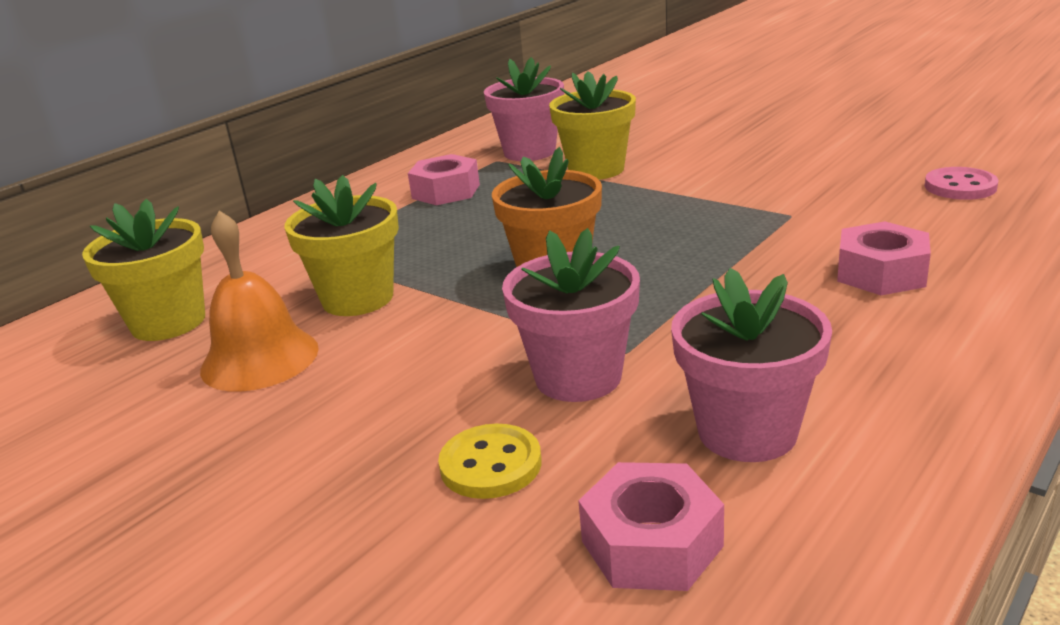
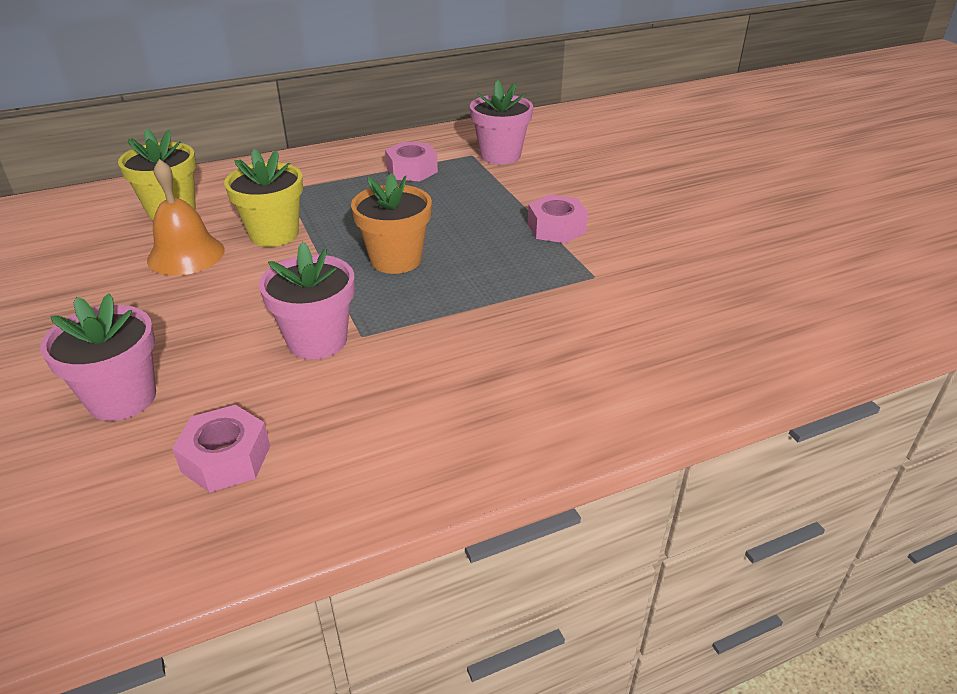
camera: 25 degrees right, 10 degrees up
yellow button [438,424,542,499] -> none
yellow flower pot [549,71,636,180] -> none
pink flower pot [671,268,832,462] -> pink flower pot moved to [40,293,156,421]
pink nut [837,221,931,295] -> pink nut moved to [528,194,588,243]
pink button [925,167,998,200] -> none

